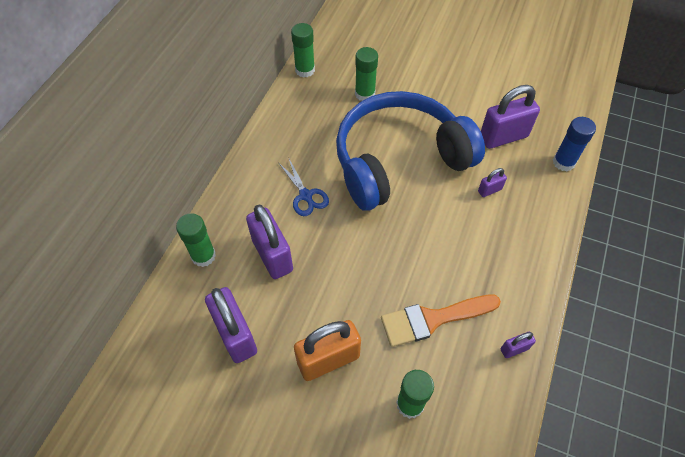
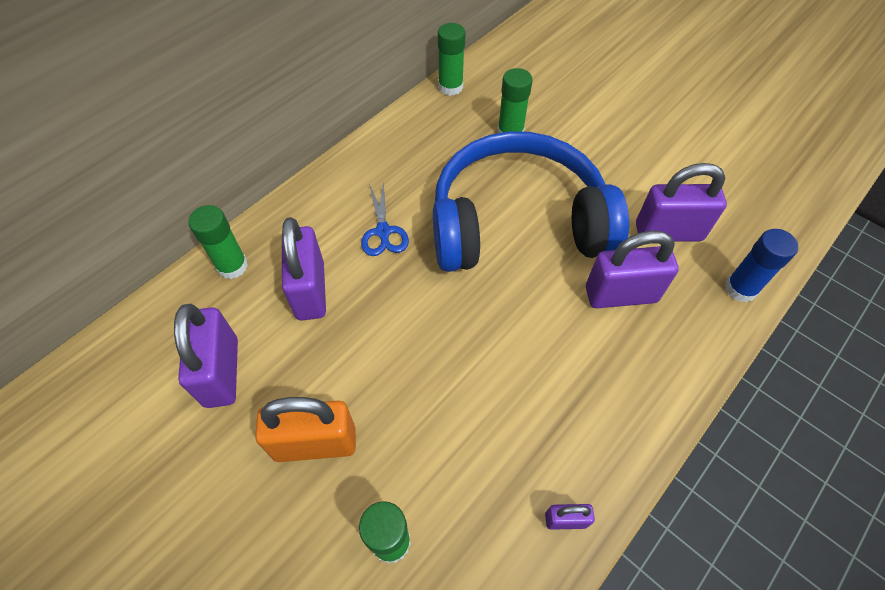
camera: 20 degrees right, 0 degrees up
orange brush [381,294,501,347] -> none
purple padlock [478,168,507,197] -> purple padlock [586,230,679,308], size x2.11

